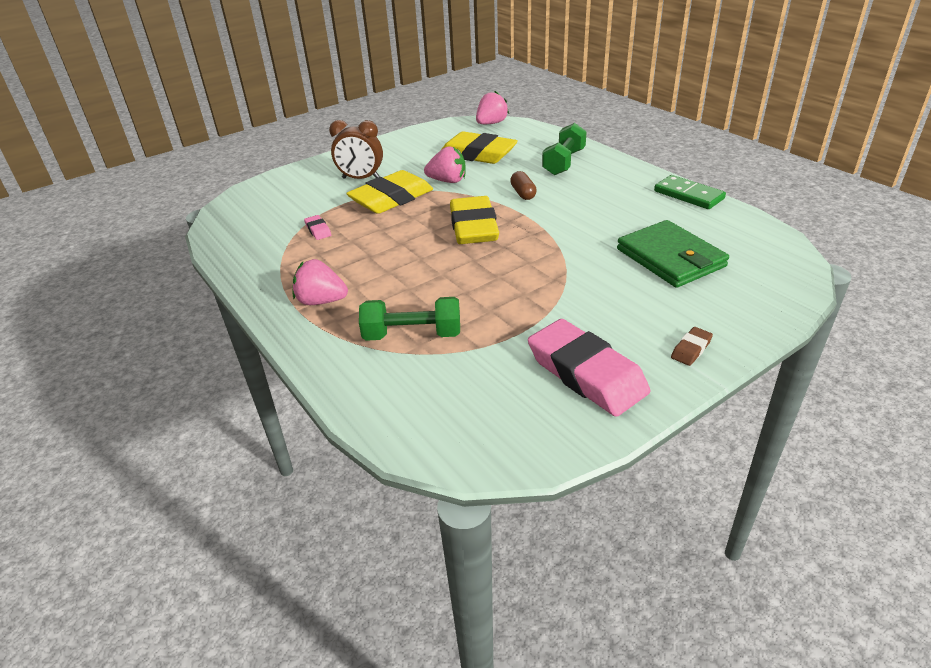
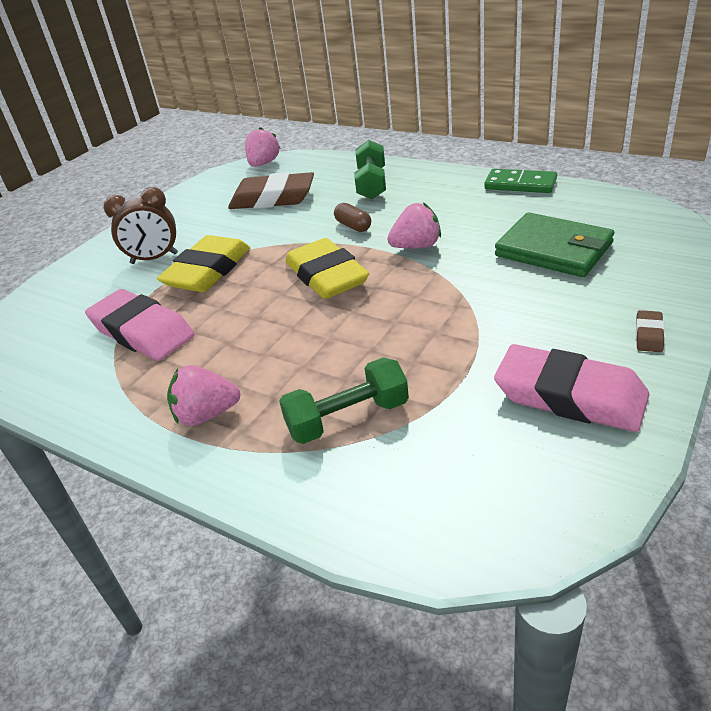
camera: 20 degrees left, 0 degrees up
pink eraser [304,215,331,240] -> pink eraser [85,289,194,361], size x2.41
pink strawberry [424,146,466,183] -> pink strawberry moved to [387,203,441,249]
yellow eraser [440,131,518,164] -> brown eraser [228,172,314,209]

